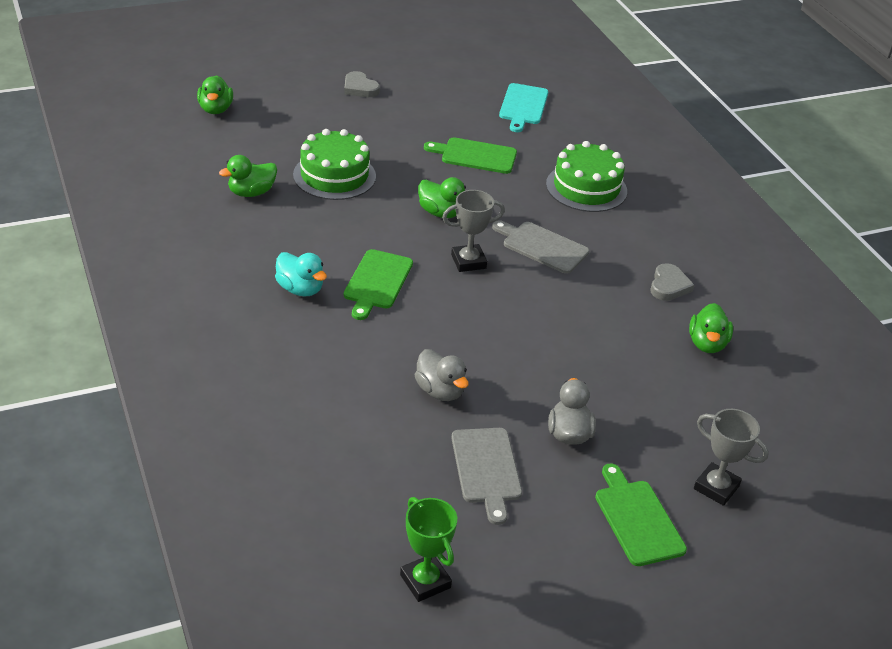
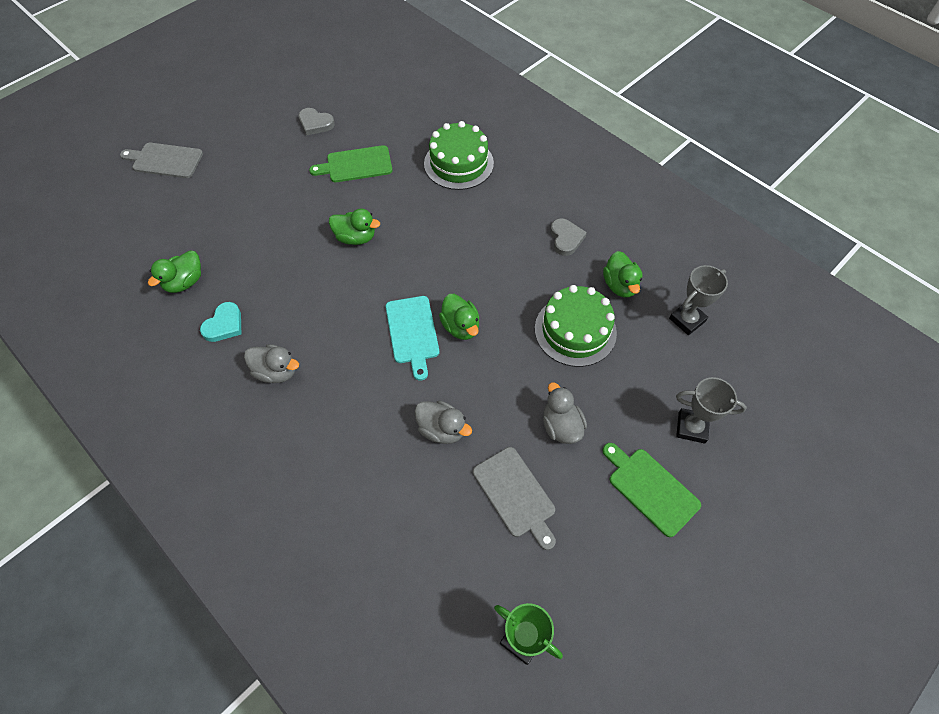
camera: 20 degrees left, 20 degrees up
green duck [197,75,233,114] -> green duck moved to [439,294,479,340]
turquoise duck [275,252,327,297] -> grey duck [244,344,299,383]
green cake [293,129,376,200] -> green cake moved to [535,285,617,367]
grey heart [344,71,380,97] -> grey heart moved to [298,108,335,136]
green cutting board [344,249,413,320] -> none
grey trophy [442,190,505,272] -> grey trophy moved to [669,265,728,335]
grey cutting board [492,220,589,274] -> grey cutting board moved to [120,143,203,178]
turquoise cutting board [499,83,548,132] -> turquoise cutting board moved to [386,296,439,381]
none -> turquoise heart [200,302,241,342]

